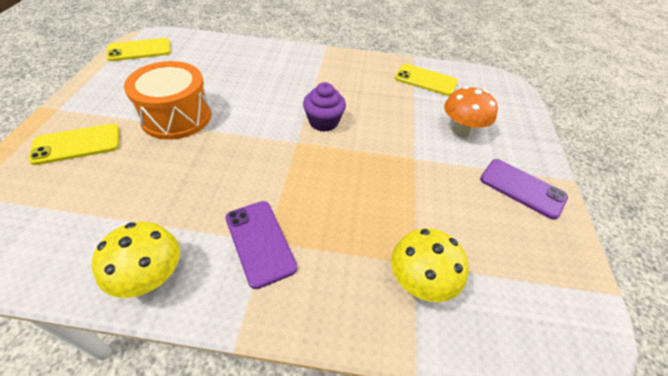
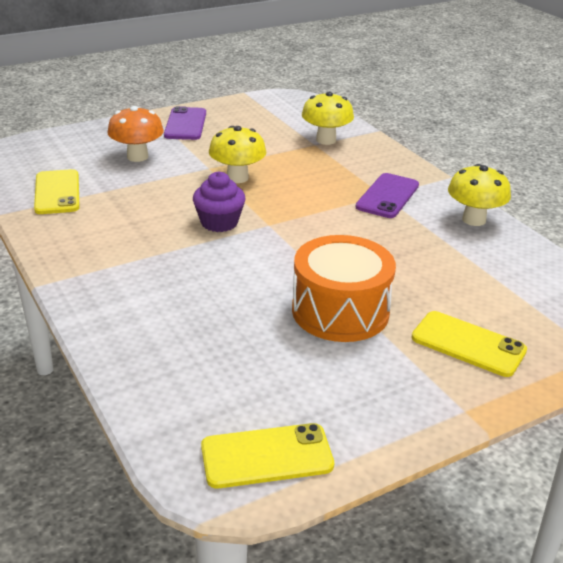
camera: 125 degrees left, 15 degrees down
yellow phone [106,38,171,61] -> yellow phone turned 45 degrees counterclockwise [201,423,334,488]
none -> yellow mushroom [209,126,266,183]

